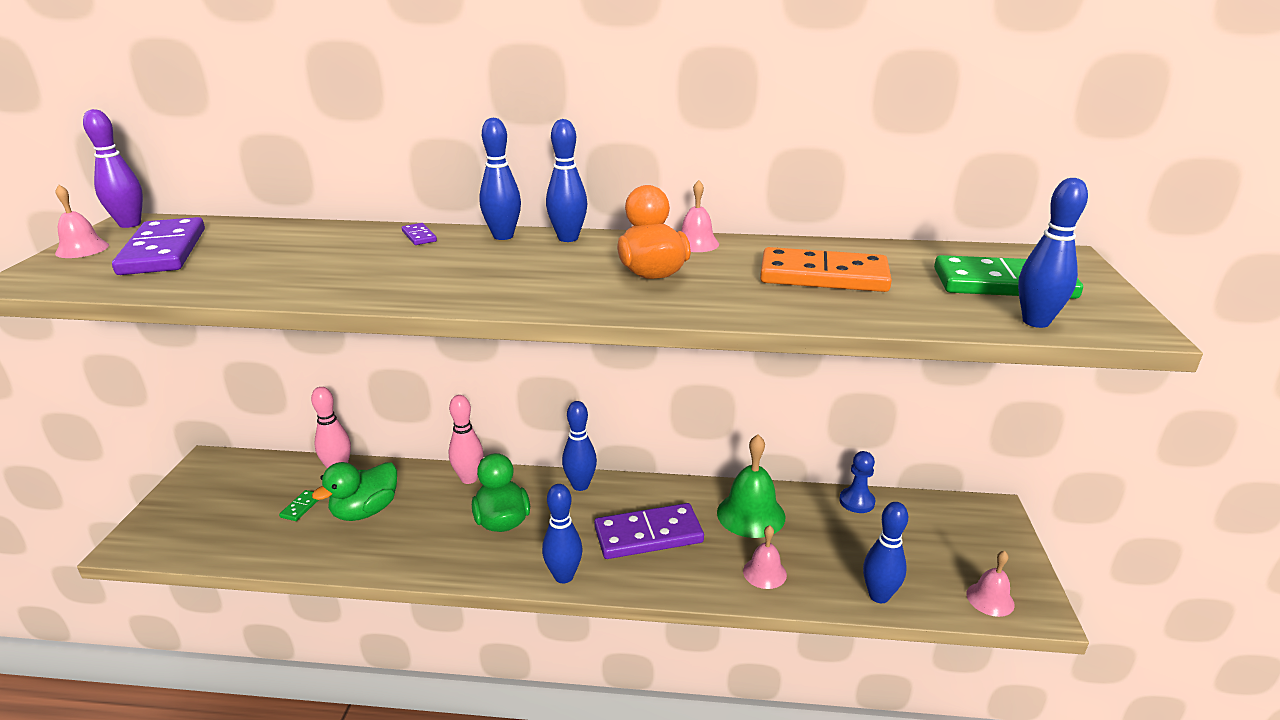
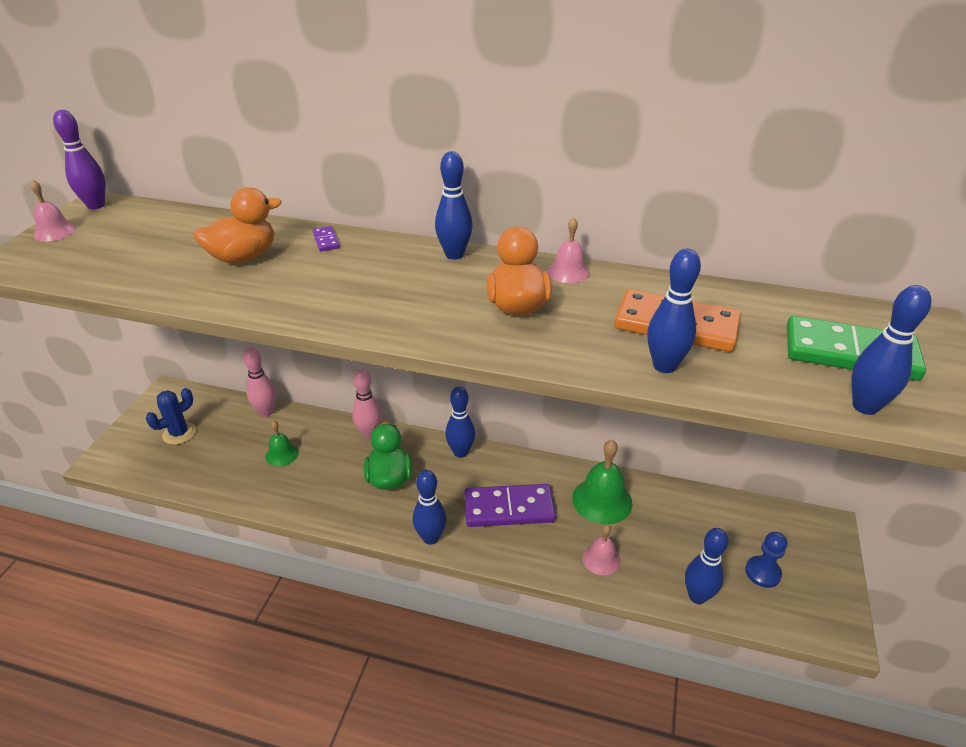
camera: 10 degrees right, 10 degrees up
purple domino [112,217,205,275] -> none
green domino [279,490,318,521] -> none
green duck [312,462,397,521] -> green bell [266,421,299,467]
blue bowling pin [480,118,521,240] -> blue bowling pin moved to [647,249,701,373]
blue pawn [839,451,875,513] -> blue pawn moved to [745,532,787,588]
pink bell [967,551,1015,617] -> none
none -> blue cactus [146,388,196,445]
none -> orange duck [194,187,282,263]

